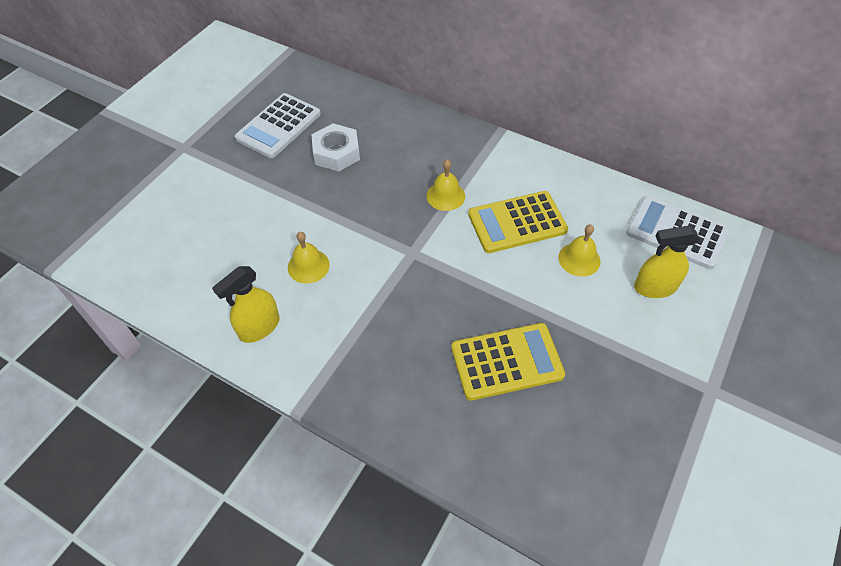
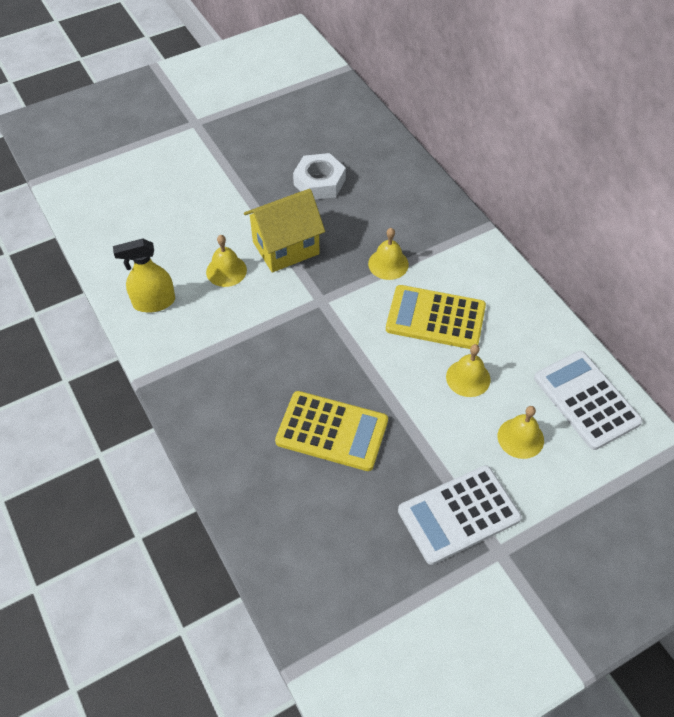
camera: 30 degrees right, 0 degrees up
white calculator [235,93,321,158] -> white calculator moved to [398,465,522,565]
yellow spray bottle [634,226,700,298] -> yellow bell [498,406,544,459]
none -> yellow house [244,189,325,273]

